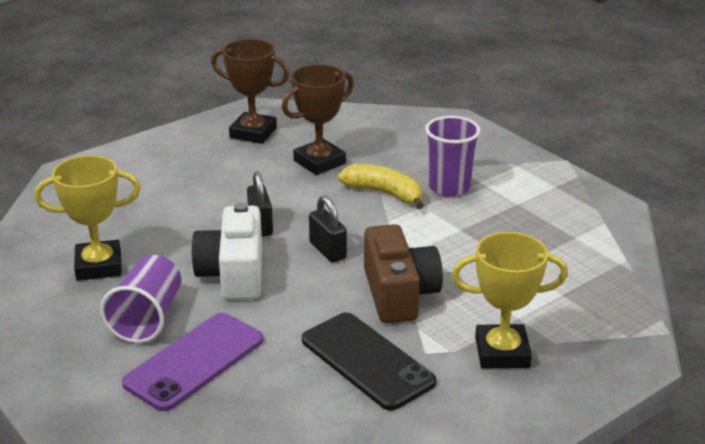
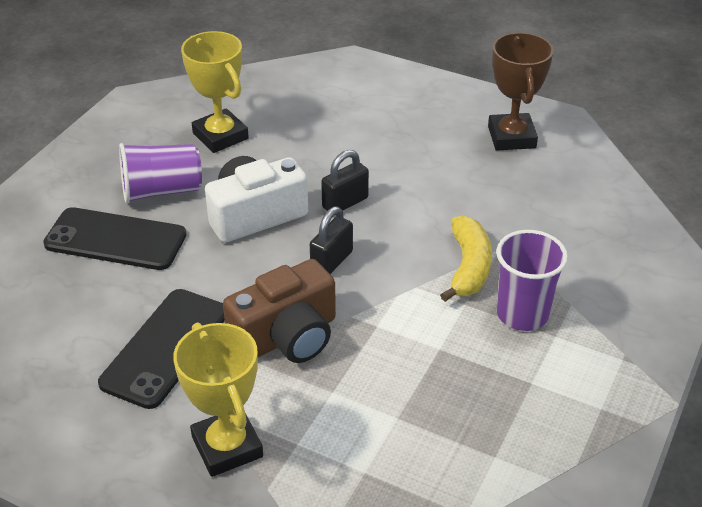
camera: 65 degrees right, 10 degrees up
purple phone [122,313,263,411] -> black phone [43,207,187,270]
brown trophy [282,64,354,175] -> none

